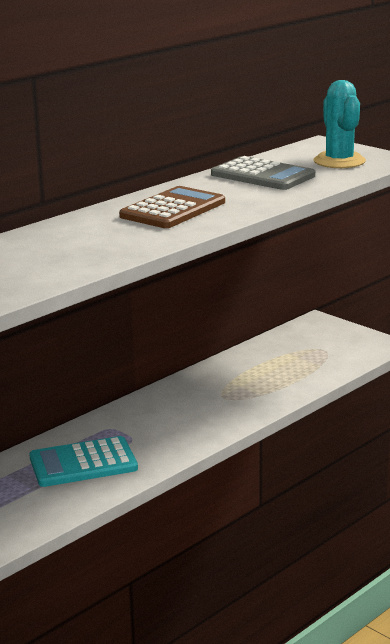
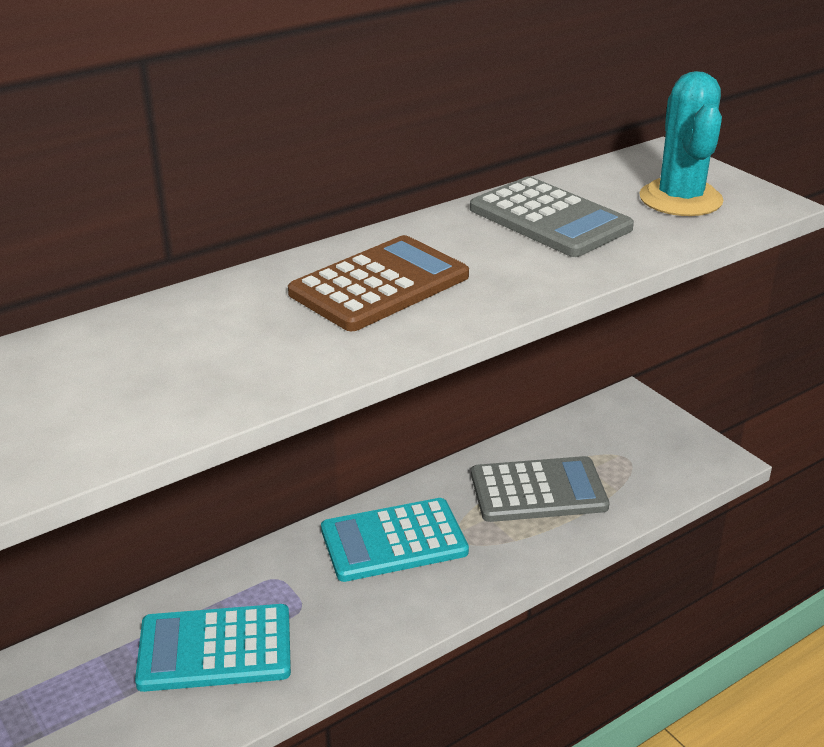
camera: 10 degrees right, 10 degrees up
none -> turquoise calculator [321,498,469,582]
none -> grey calculator [471,456,609,522]

